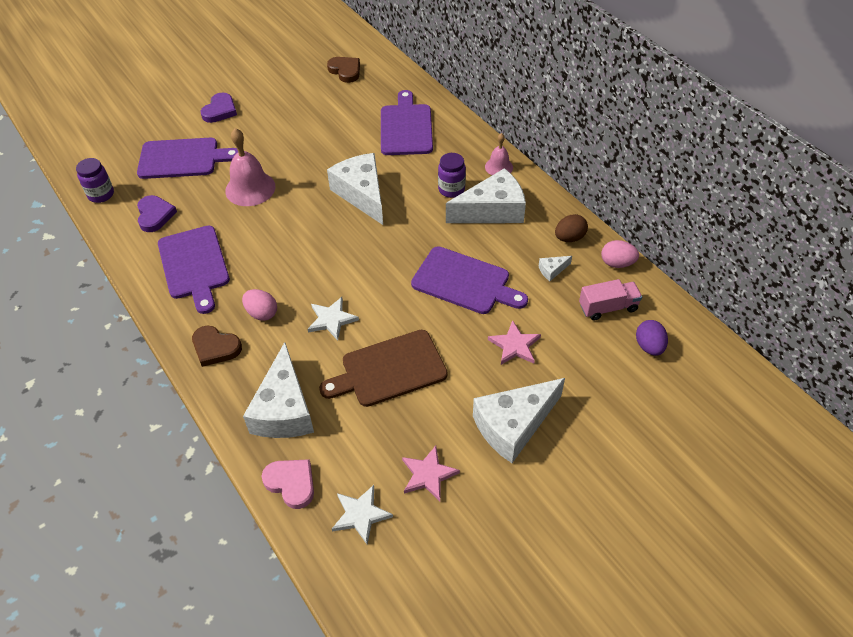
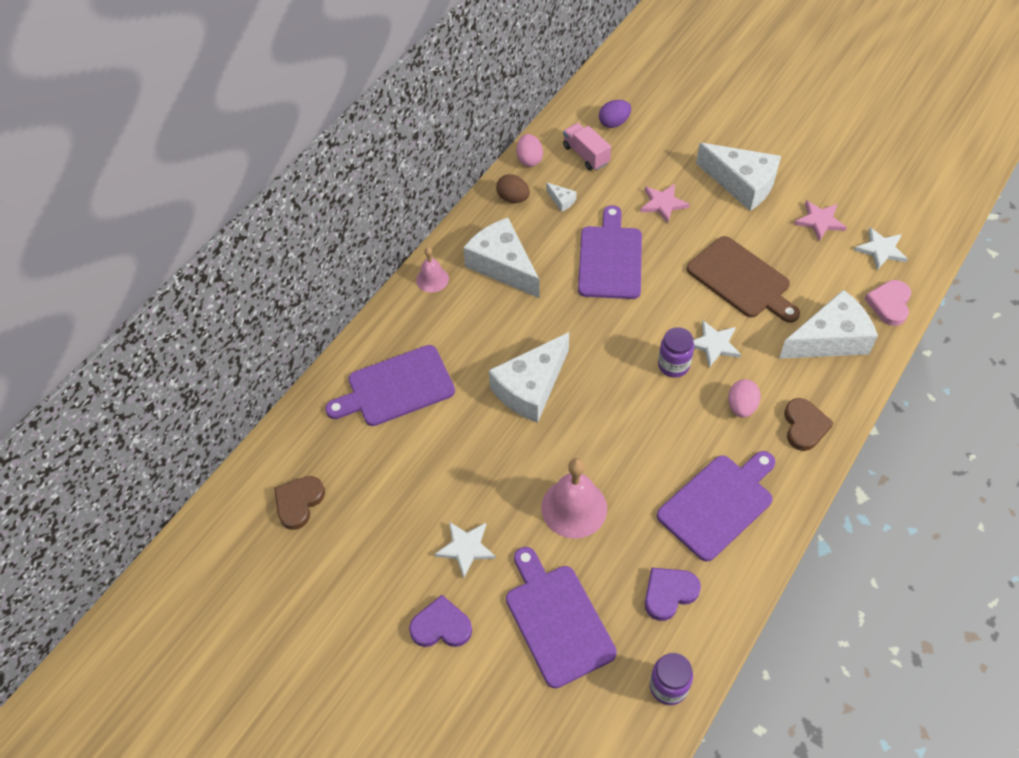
camera: 110 degrees left, 5 degrees up
purple jar [438,153,466,198] -> purple jar moved to [658,327,694,377]
none -> white star [434,522,496,578]

